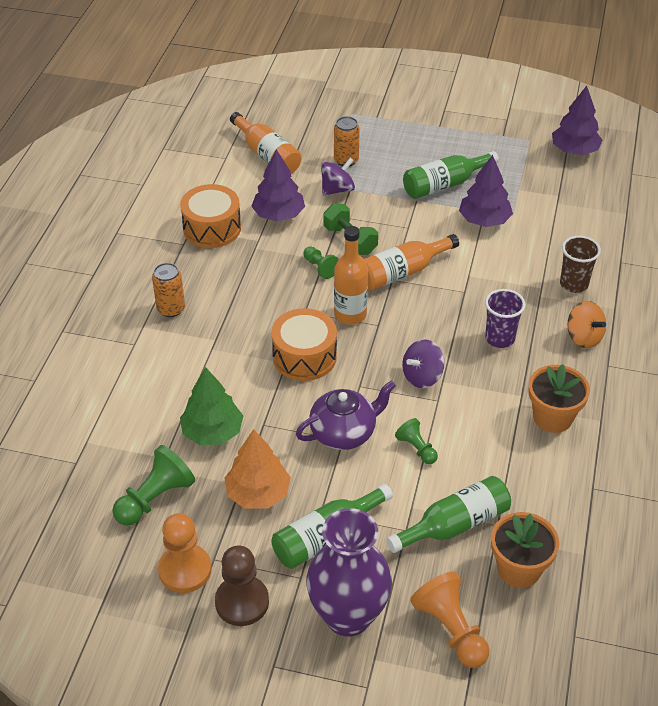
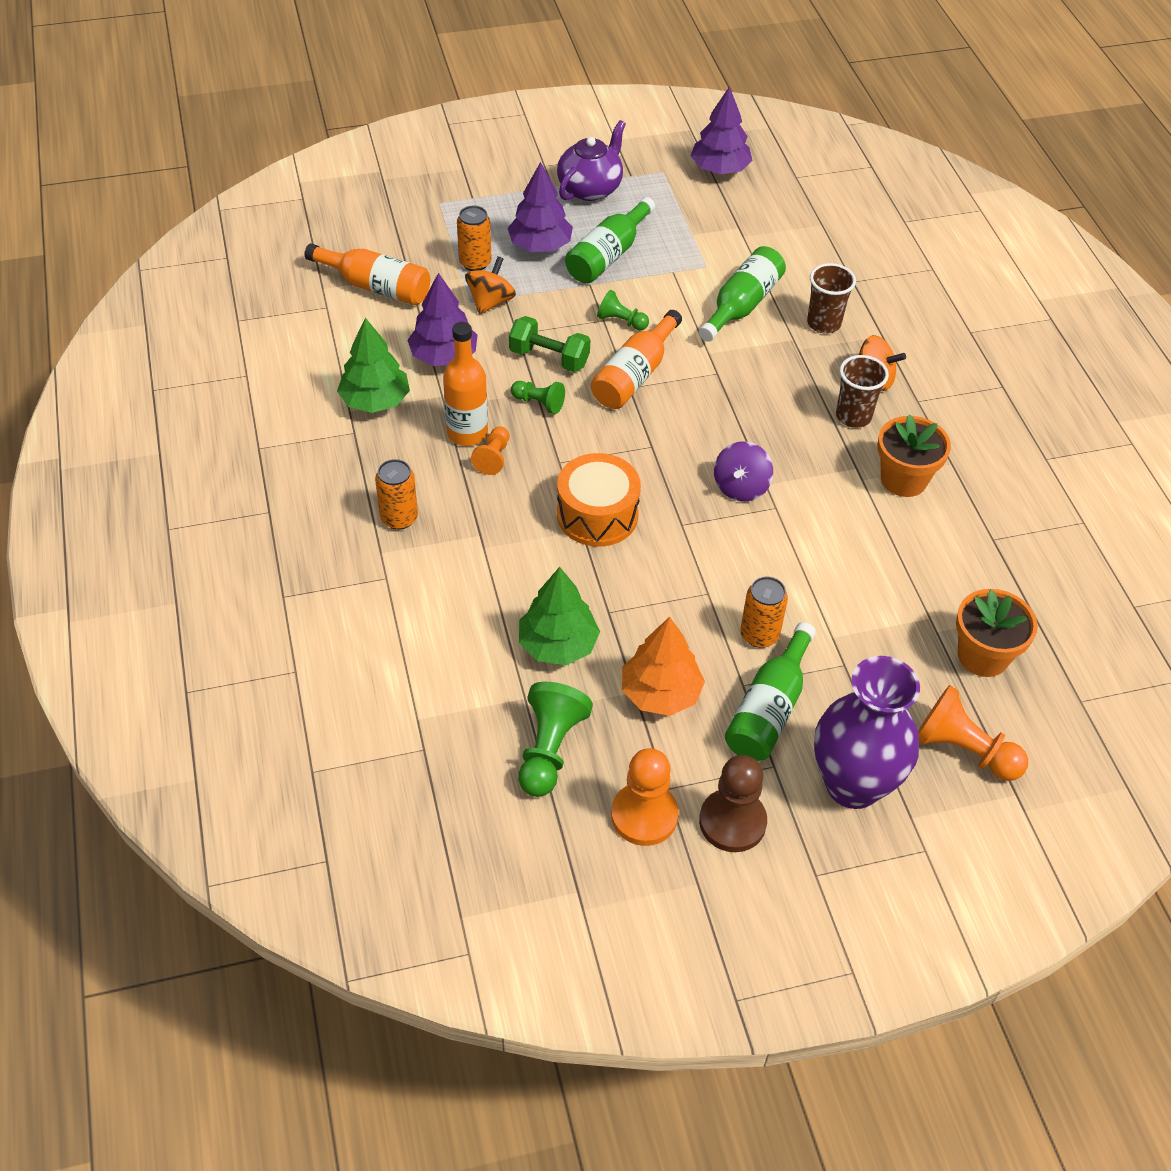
camera: 30 degrees left, 5 degrees up
orange drum [180,184,241,248] -> green tree [337,318,410,413]
purple teapot [296,381,396,450] -> purple teapot moved to [557,120,626,201]
purple spinning top [321,158,355,196] -> orange spinning top [465,256,516,315]
orange bottle [334,226,368,325] -> orange bottle moved to [443,322,488,446]
green bottle [386,476,511,553] -> green bottle moved to [699,246,786,342]
green pawn [395,418,438,464] -> green pawn moved to [597,290,649,330]
purple tree [459,155,513,227] -> purple tree moved to [508,162,573,252]
purple cup [485,289,525,348] -> none
none -> orange pawn [471,427,509,475]
none -> orange can [740,576,788,648]
none -> brown cup [836,355,889,428]

